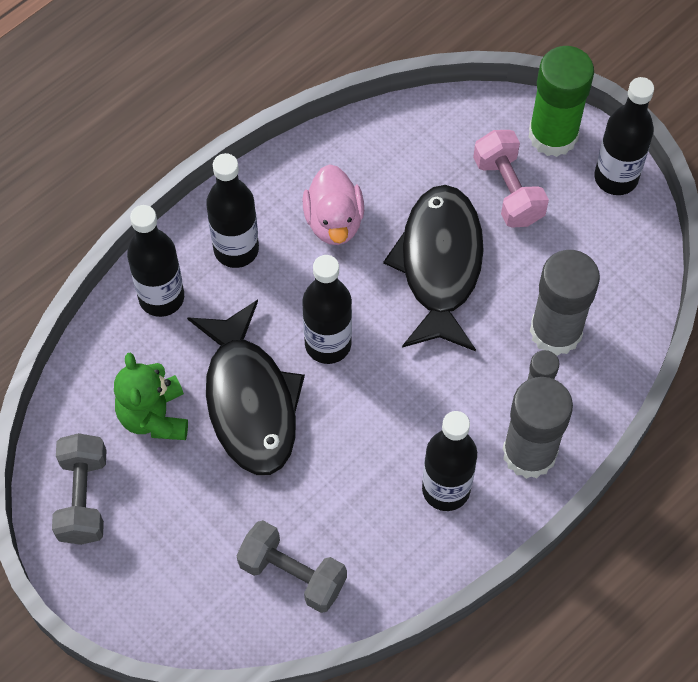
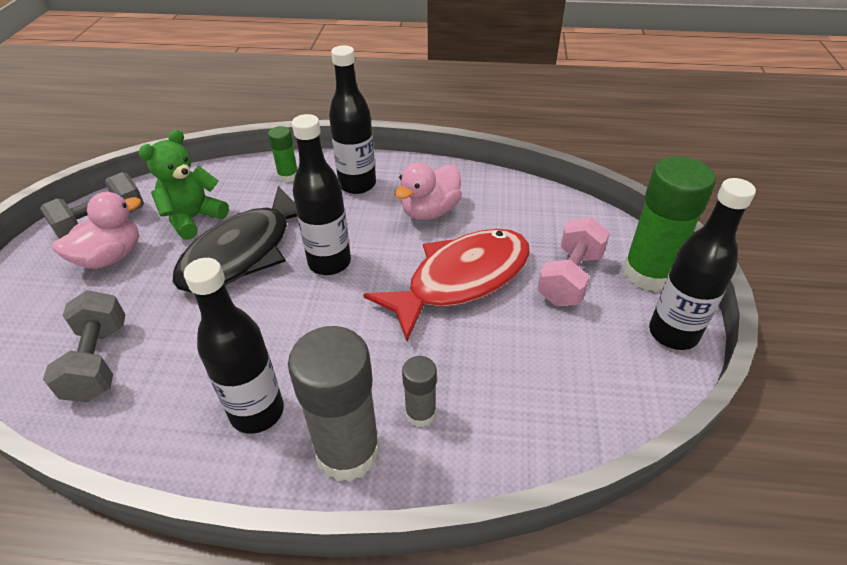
camera: 50 degrees right, 20 degrees down
black bottle [127,205,184,317] -> green glue stick [268,126,298,182]
black fish [383,185,484,351] -> red fish [363,229,530,341]
grey glue stick [530,250,600,356] -> none
none -> pink duck [52,192,141,269]

